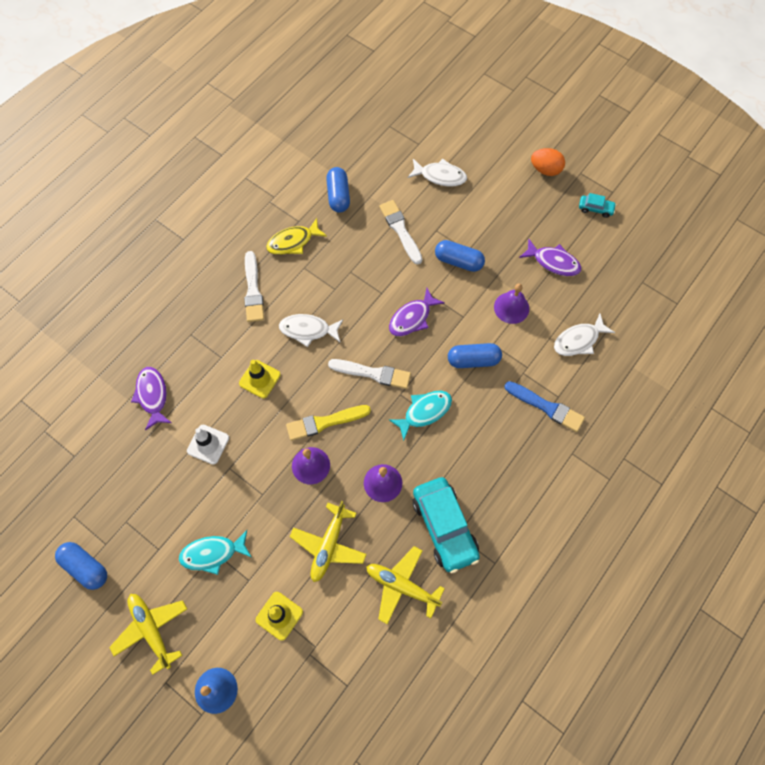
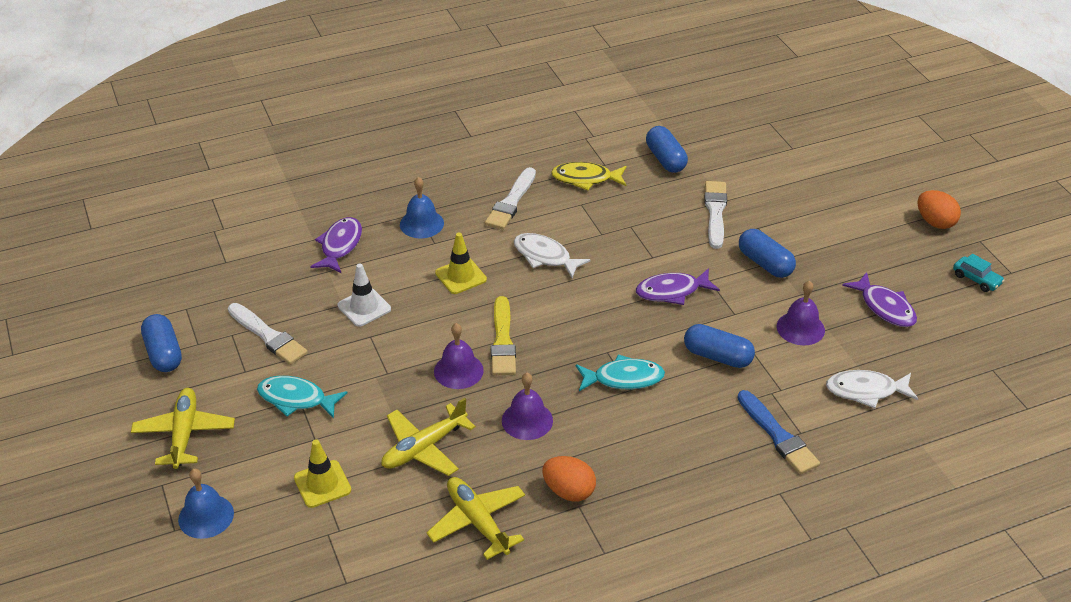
camera: 30 degrees right, 25 degrees down
yellow brush [286,405,371,441] -> yellow brush turned 105 degrees counterclockwise [491,296,516,375]
blue capsule [326,167,350,213] -> blue capsule turned 45 degrees counterclockwise [646,126,688,173]
white brush [328,359,411,389] -> white brush moved to [228,303,308,365]
white fish [408,159,467,187] -> none
turquoise car [413,477,480,574] -> orange egg [542,456,596,502]
none -> blue bell [400,177,444,238]

